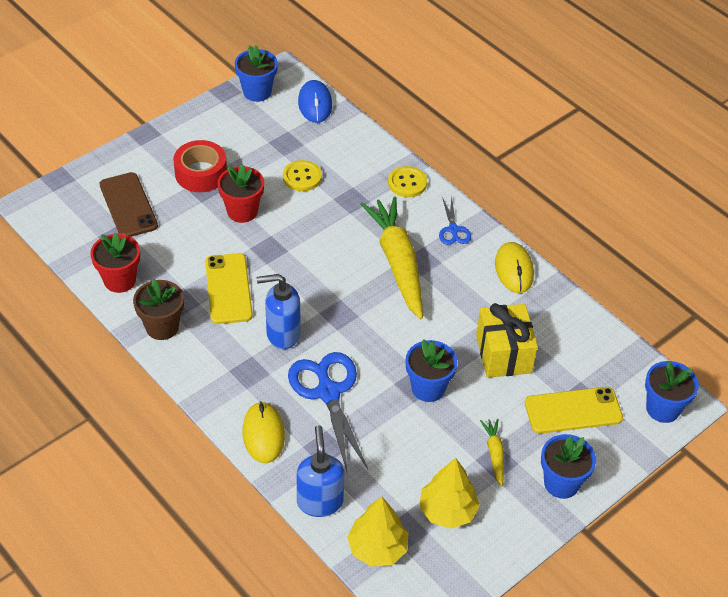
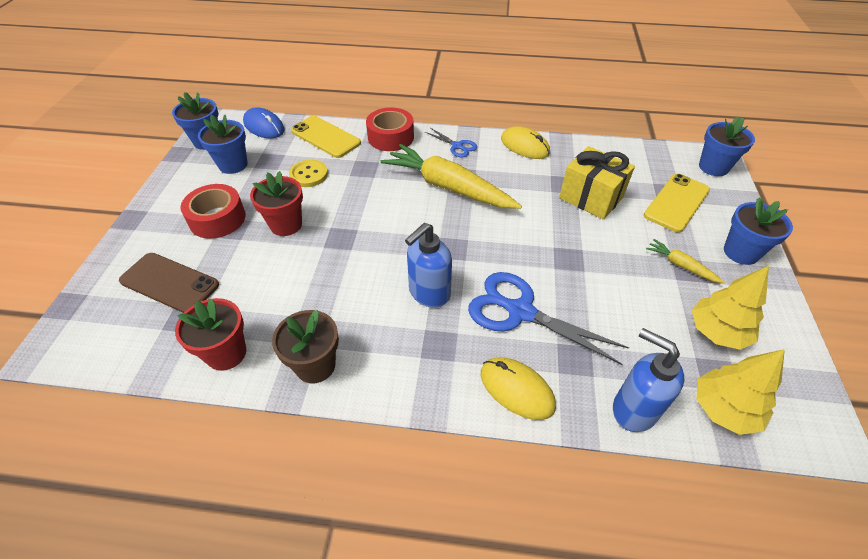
camera: 40 degrees left, 0 degrees up
yellow phone [205,253,253,324] -> yellow phone moved to [291,116,361,158]
yellow button [388,166,427,197] -> red tape [366,107,414,151]
blue flower pot [406,339,458,402] -> blue flower pot moved to [198,115,248,174]

